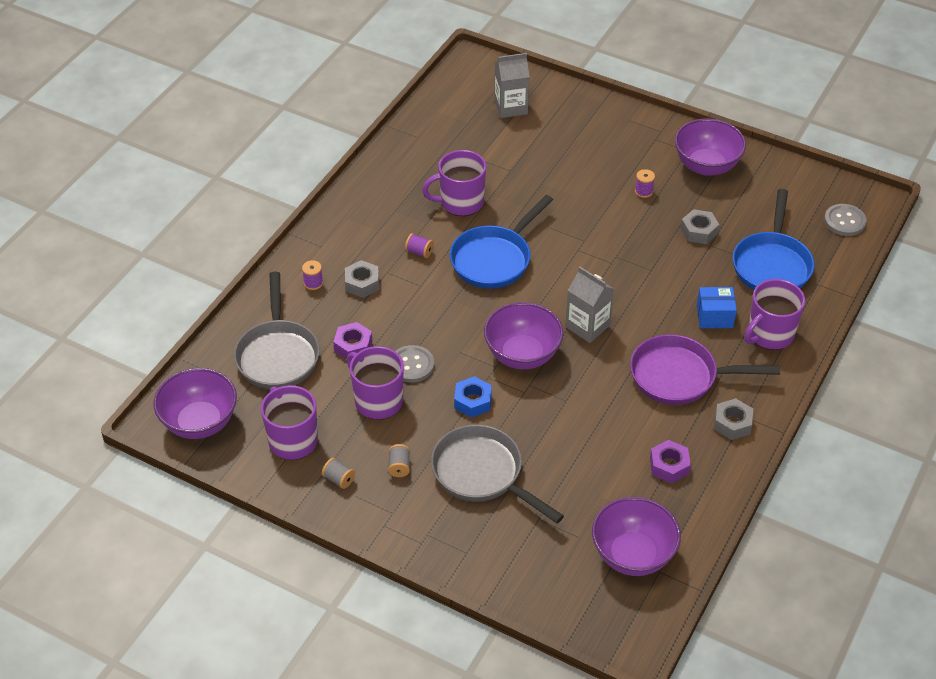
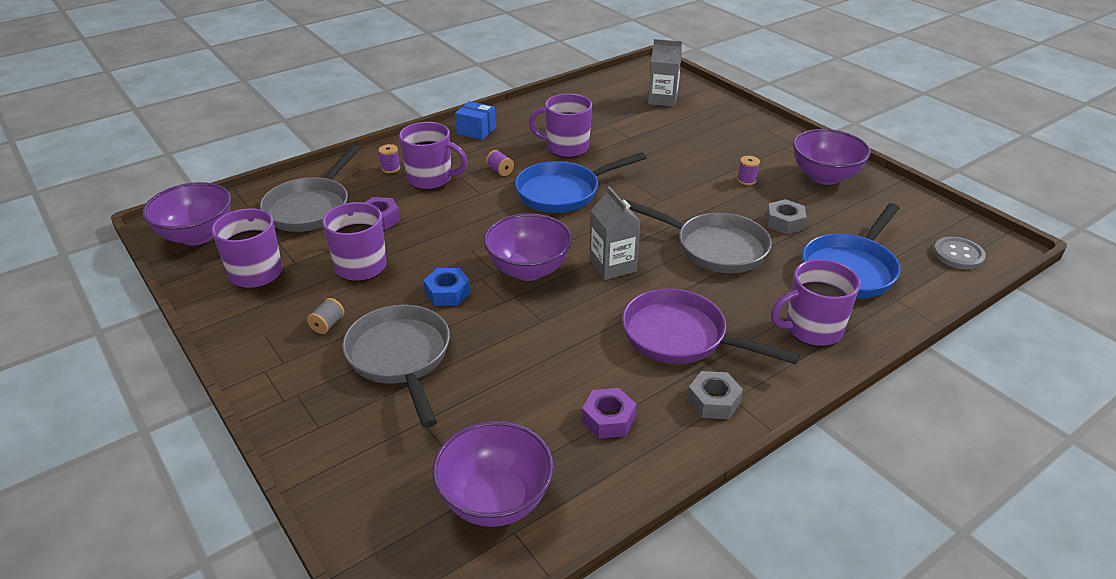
camera: 25 degrees right, 10 degrees down
grey spool [322,458,355,489] -> none
grey nut [345,260,379,298] -> purple mug [399,122,468,190]
grey button [395,345,434,383] -> none
blue box [697,287,737,328] -> blue box moved to [455,101,496,140]
none -> grey pan [626,200,772,273]

